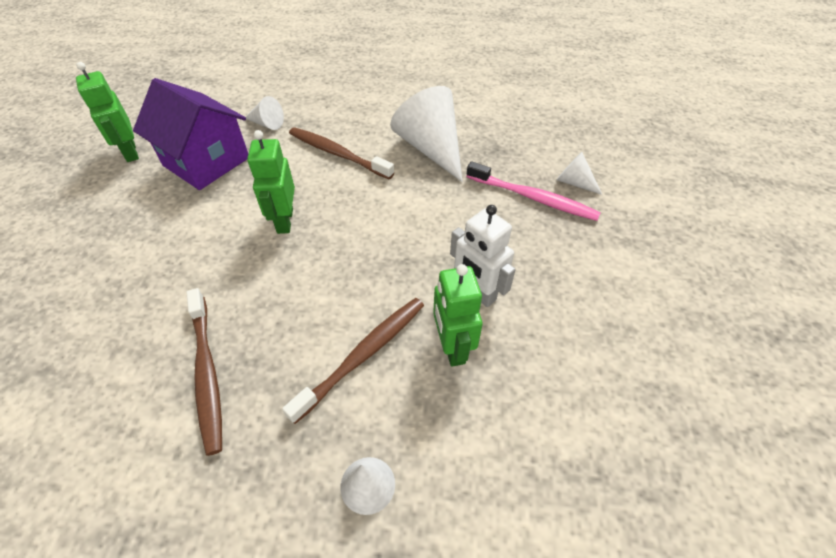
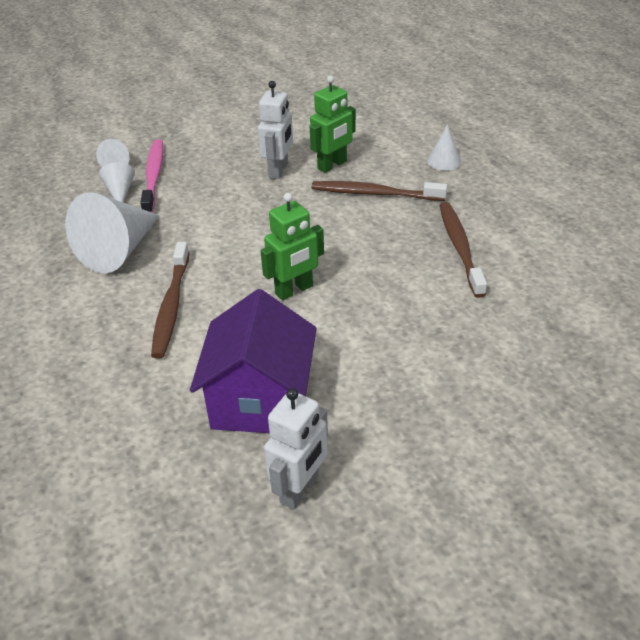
camera: 120 degrees left, 10 degrees down
green robot [76,62,139,162] -> white robot [264,388,328,510]
brown toothbrush [186,288,222,456] -> brown toothbrush turned 45 degrees counterclockwise [439,202,487,298]
white cone [246,96,284,130] -> white cone moved to [99,162,135,202]

